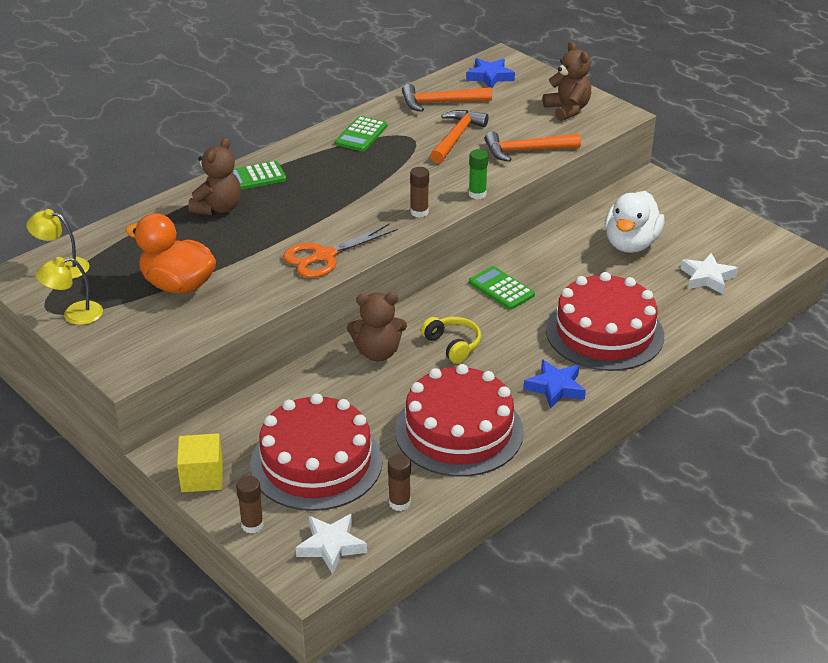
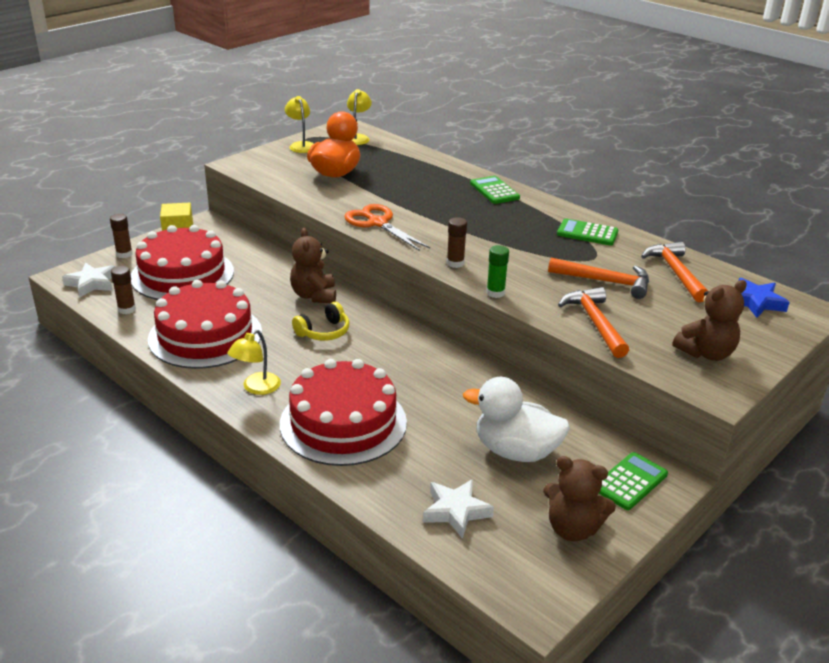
camera: 85 degrees right, 5 degrees down
brown teddy bear [188,138,241,215] -> brown teddy bear moved to [543,456,616,541]
green calculator [469,266,535,310] -> green calculator moved to [599,452,668,510]
blue star [523,360,586,409] -> yellow lamp [227,330,281,395]

